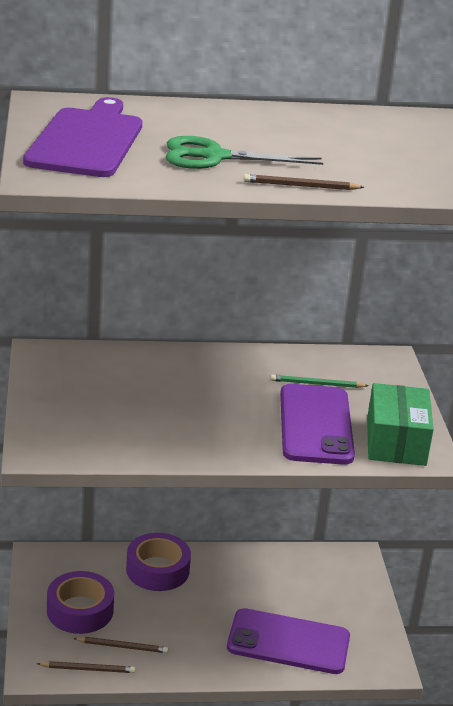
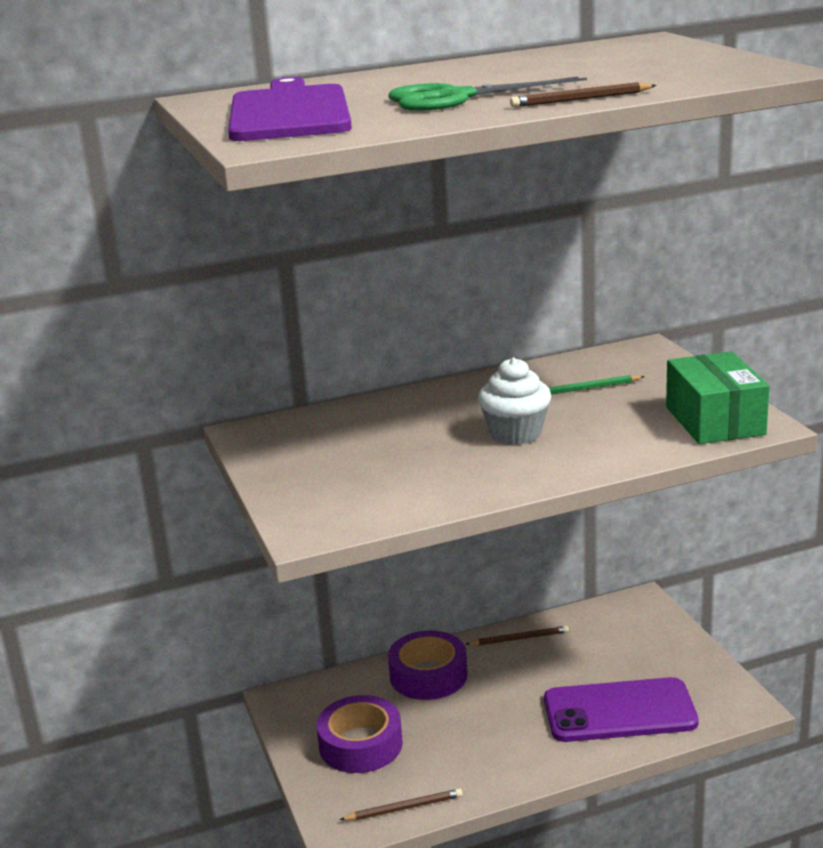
camera: 10 degrees left, 5 degrees down
brown pencil [73,637,168,653] -> brown pencil moved to [466,626,569,646]
purple phone [280,384,355,465] -> none
none -> white cupcake [478,358,551,445]

